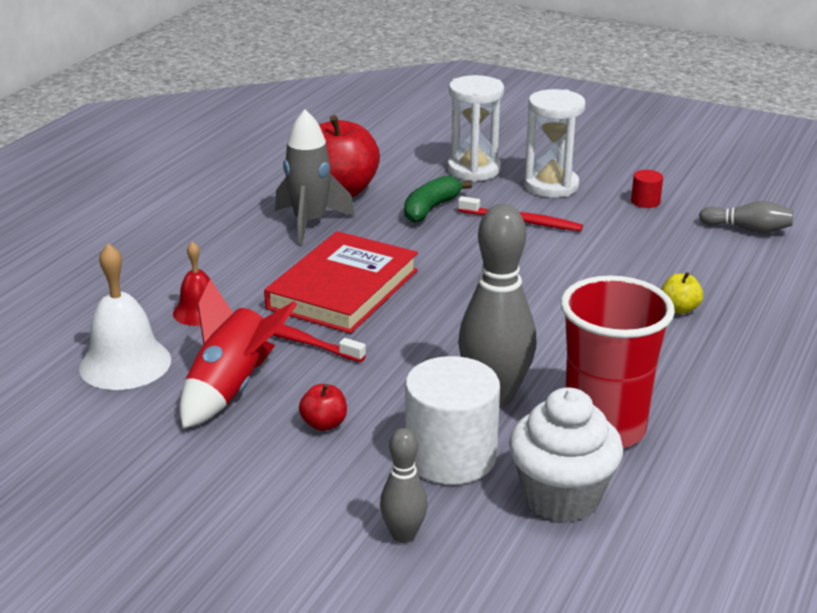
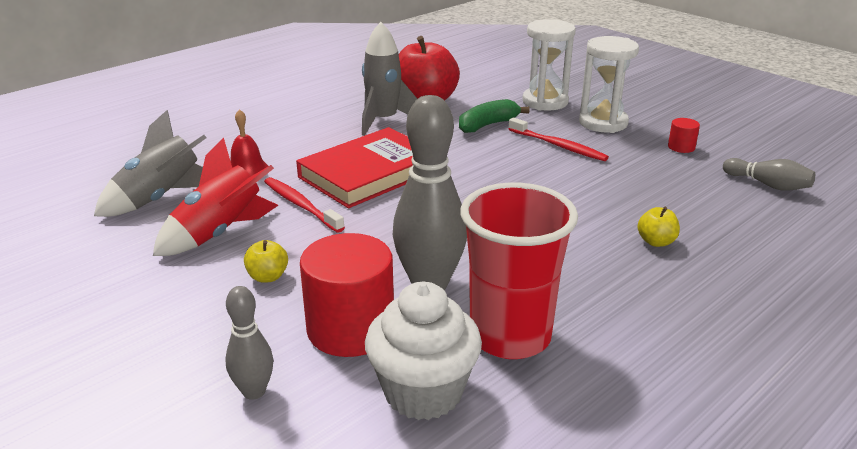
camera: 20 degrees right, 0 degrees up
white bell [79,243,171,390] -> grey rocket [94,110,207,217]
red apple [299,384,347,431] -> yellow apple [244,240,288,283]
white cylinder [405,356,500,485] -> red cylinder [300,233,394,357]

